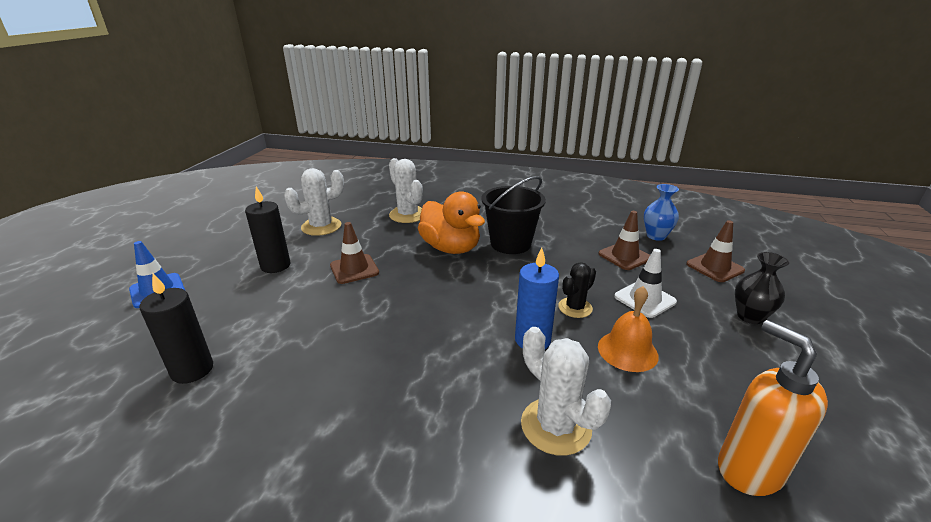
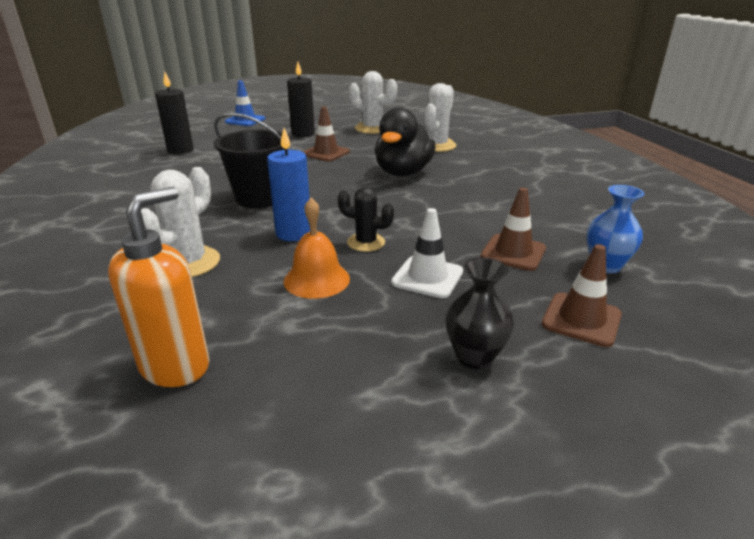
camera: 60 degrees right, 0 degrees up
orange duck [418,191,485,254] -> black duck [375,107,435,176]
black bucket [481,176,546,254] -> black bucket moved to [214,113,291,208]

